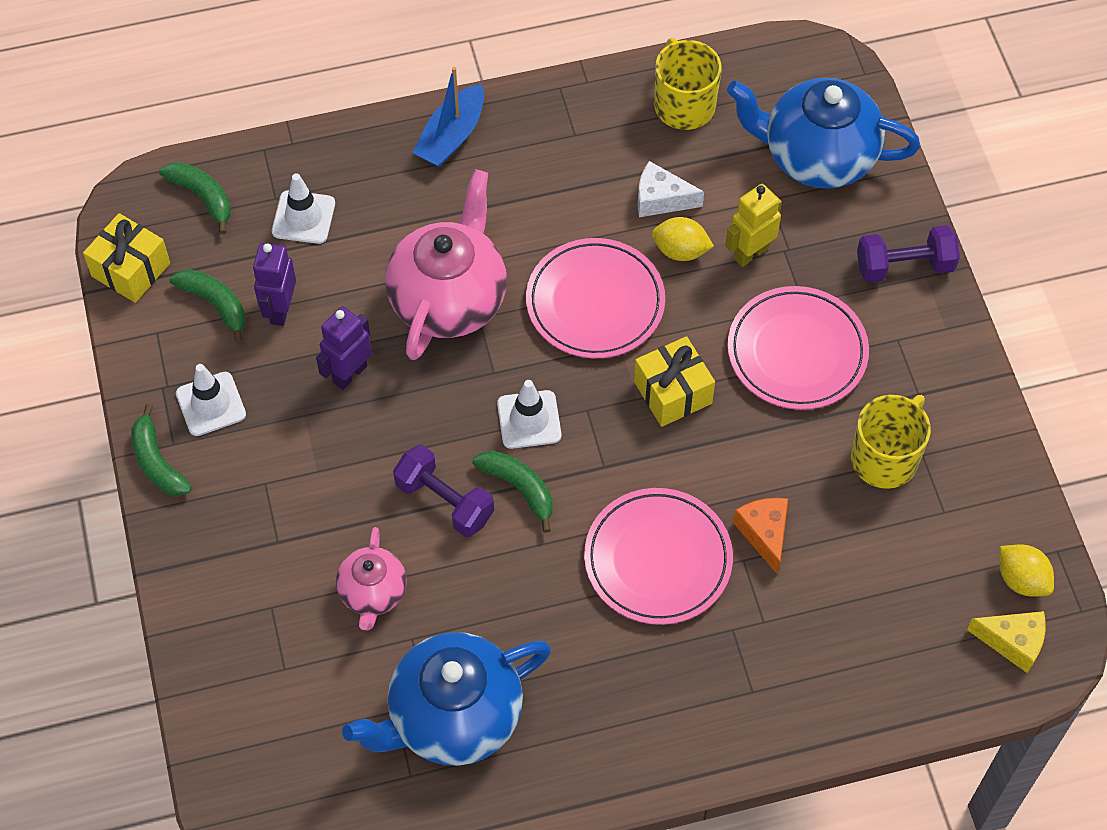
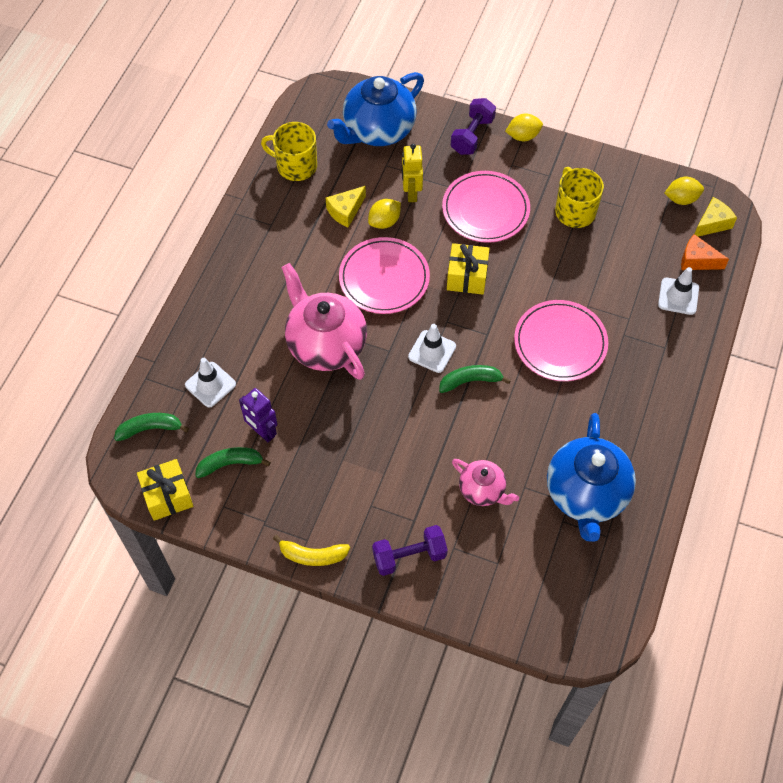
camera: 55 degrees left, 0 degrees up
green banana [131,404,192,496] -> yellow banana [273,535,350,566]
white traffic cone [176,364,246,436] -> white traffic cone moved to [658,267,699,315]
purple robot [316,306,372,390] -> none
purple dumbbell [393,445,494,537] -> purple dumbbell moved to [372,525,448,576]
blue boat [412,67,484,167] -> none
white cheese [638,161,704,217] -> yellow cheese [326,186,366,228]
orange cheese [733,498,788,575] -> orange cheese moved to [681,234,729,270]
none -> yellow lemon [505,113,543,141]

